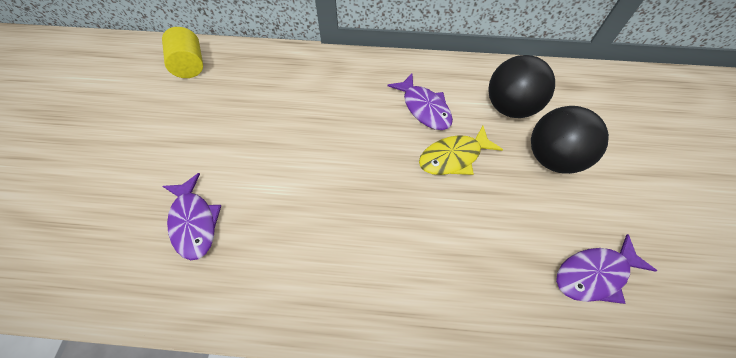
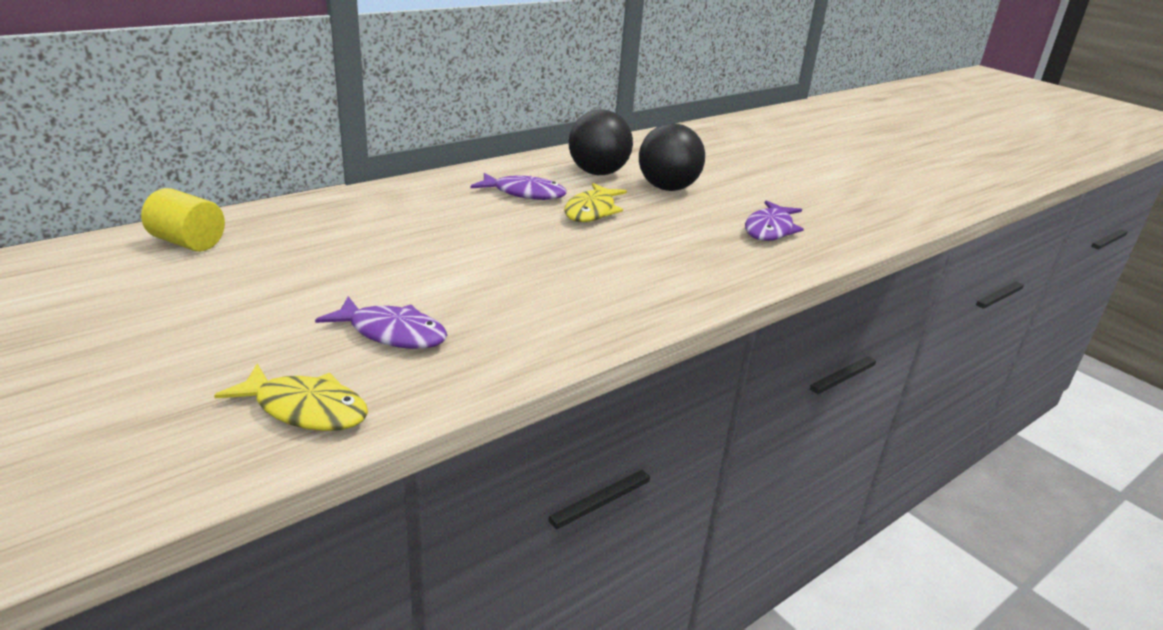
camera: 45 degrees left, 30 degrees down
none -> yellow fish [214,364,368,431]

